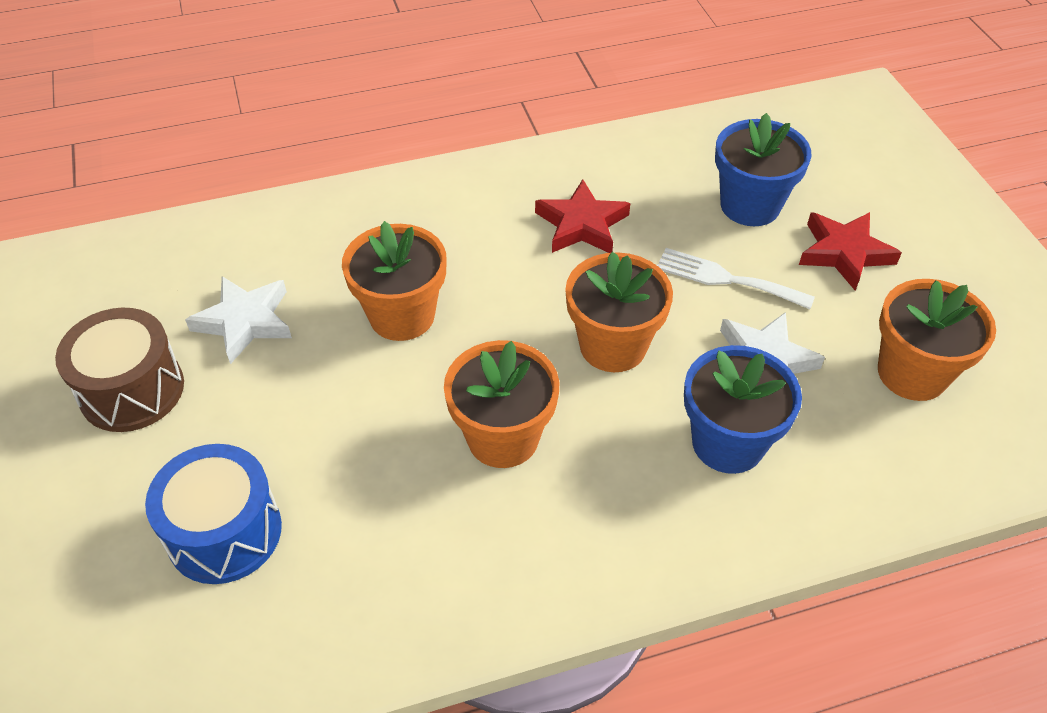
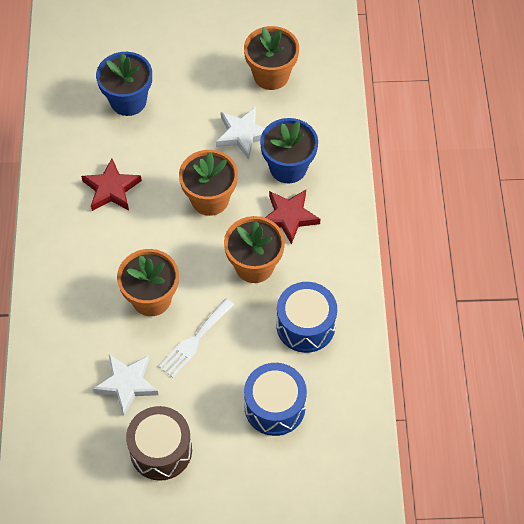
camera: 75 degrees left, 10 degrees up
white fork [657,248,815,309] -> white fork moved to [159,298,234,378]
red star [799,212,902,291] -> red star moved to [265,190,320,245]
none -> blue drum [276,282,337,353]

